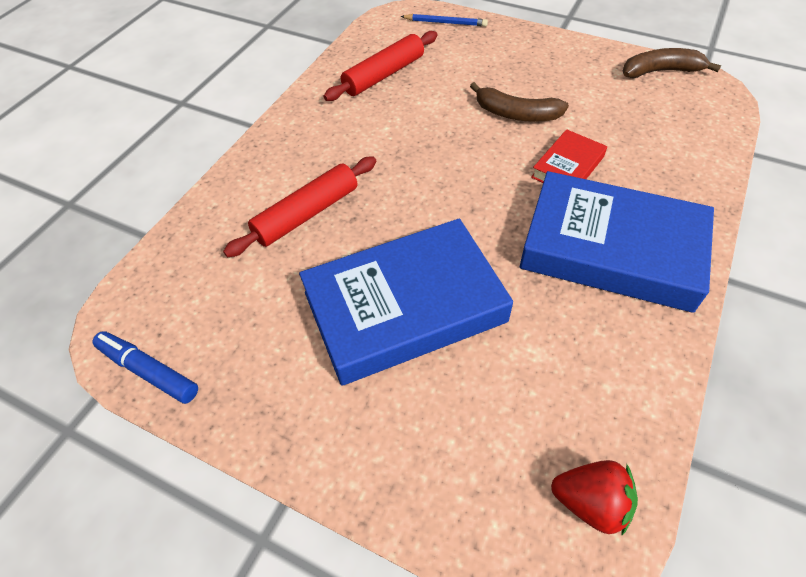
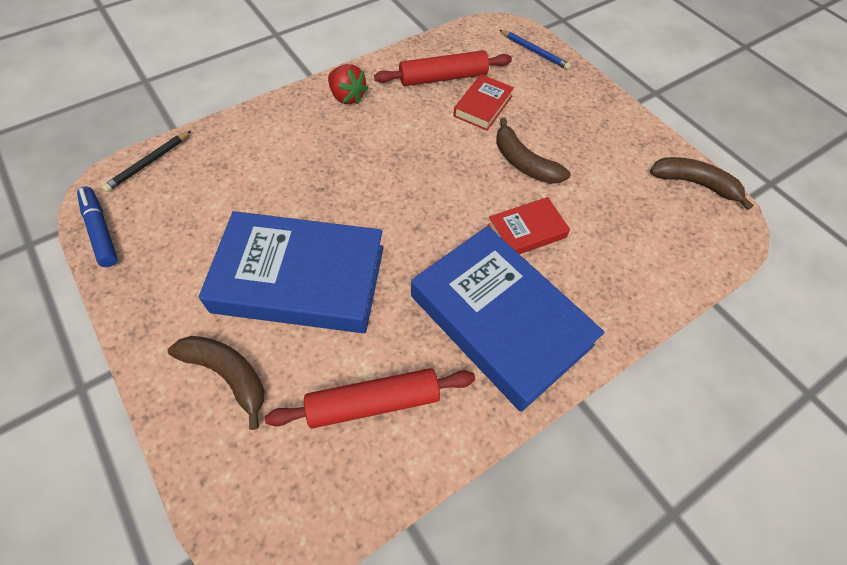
camera: 25 degrees right, 5 degrees up
red rolling pin [223,157,377,257] -> red rolling pin moved to [265,368,475,429]
red strawberry [551,460,638,536] -> red strawberry moved to [328,64,369,104]
none -> black pencil [102,131,191,192]
none -> brown banana [168,336,265,430]
none -> red book [453,74,514,131]

